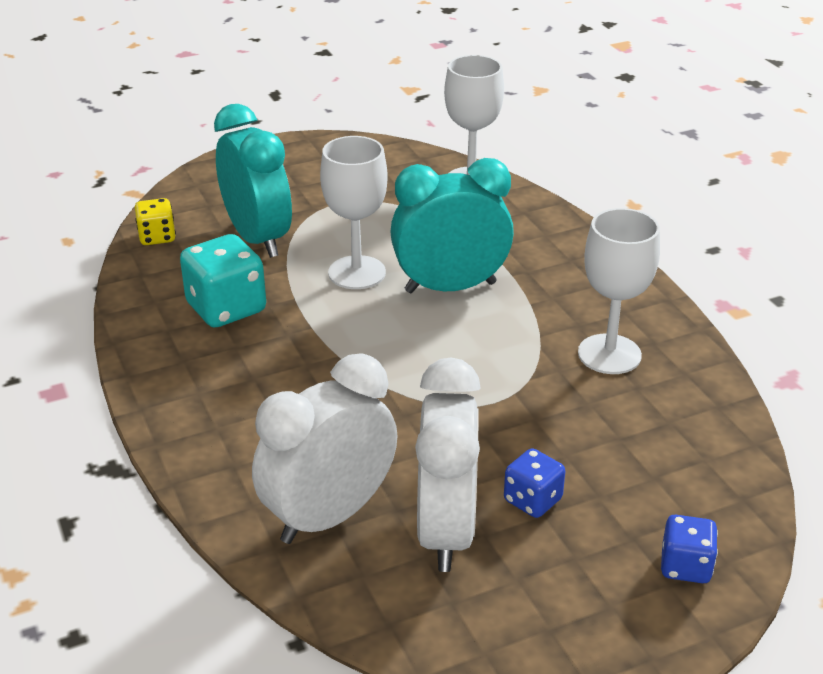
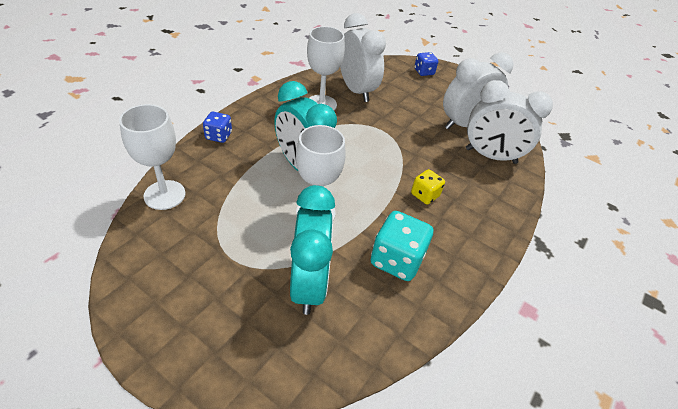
camera: 125 degrees left, 10 degrees up
yellow dice [135,198,176,245] -> yellow dice moved to [411,169,445,204]
turquoise clock [214,104,292,258] -> turquoise clock turned 150 degrees clockwise [290,185,335,315]
blue dice [504,448,565,518] -> blue dice moved to [203,112,232,143]
none -> white clock [340,13,386,102]

